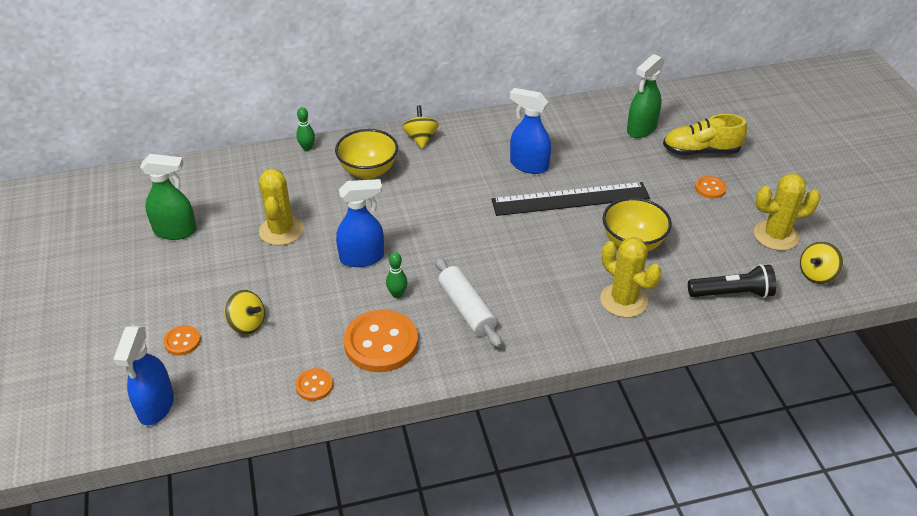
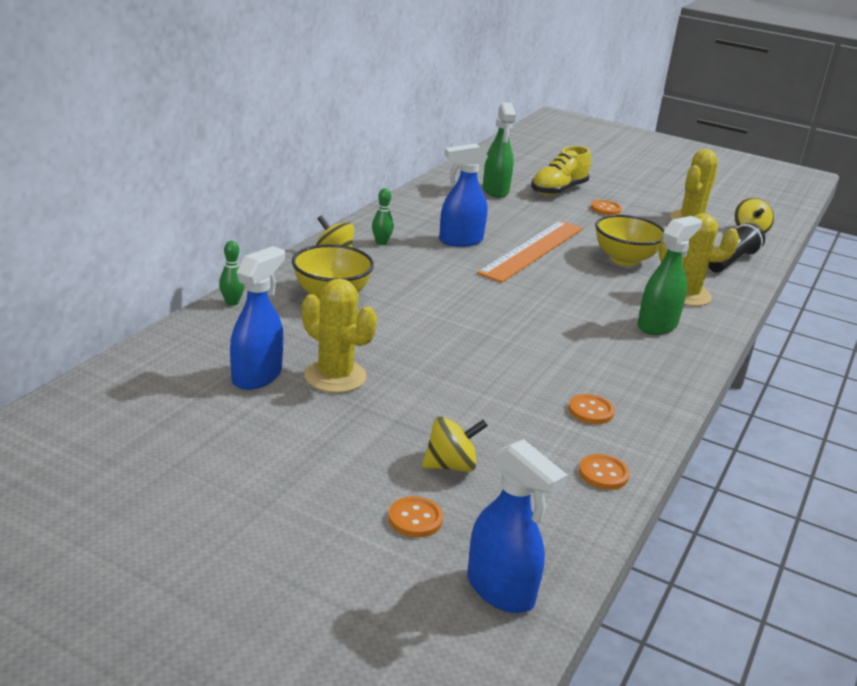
camera: 50 degrees left, 15 degrees down
green spray bottle [140,154,197,240] -> green spray bottle moved to [637,216,702,335]
blue spray bottle [336,179,384,267] -> blue spray bottle moved to [230,246,285,390]
orange button [344,310,418,372] -> orange button [568,394,615,424], size x0.48
green bowling pin [386,252,408,298] -> green bowling pin moved to [372,188,394,245]
white rolling pin [435,257,502,348] -> none
black ruler [491,182,650,216] -> orange ruler [477,221,583,283]

